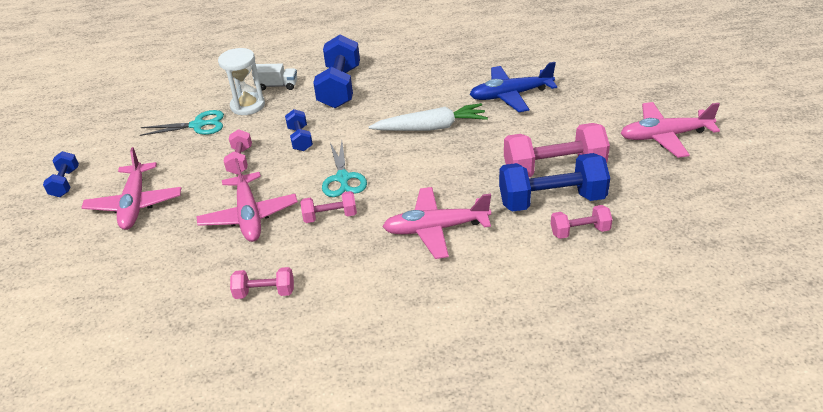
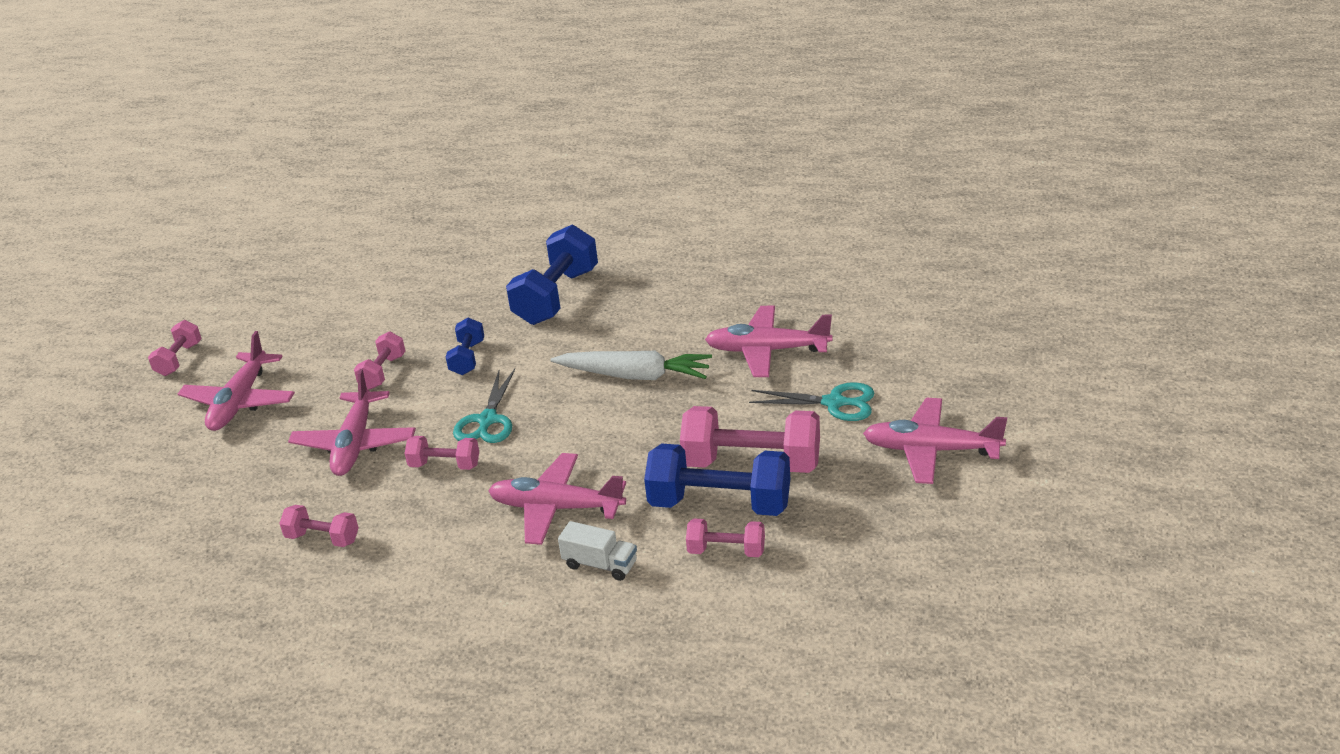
camera: 20 degrees right, 5 degrees down
blue dumbbell [43,151,79,197] -> pink dumbbell [148,320,202,376]
turquoise scissors [140,110,224,136] -> turquoise scissors moved to [749,382,875,421]
white hourglass [218,48,265,115] -> none
white truck [252,64,297,91] -> white truck moved to [558,521,637,581]
blue plane [469,62,557,112] -> pink plane [705,306,832,377]

